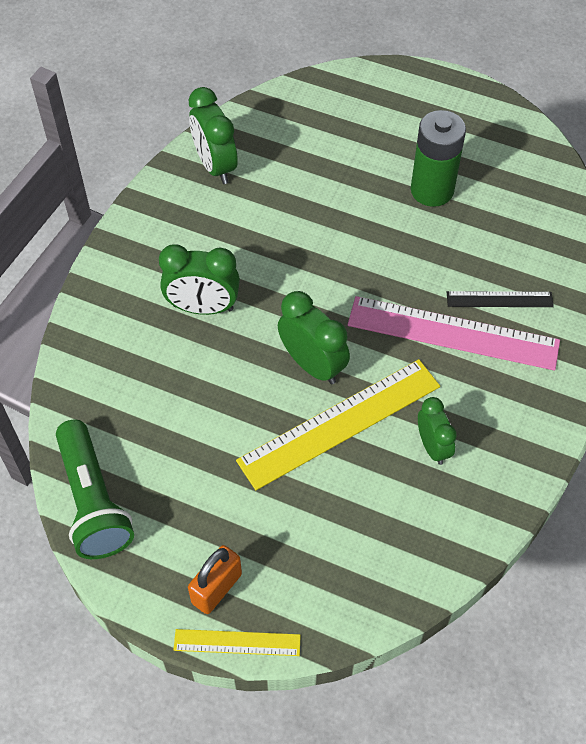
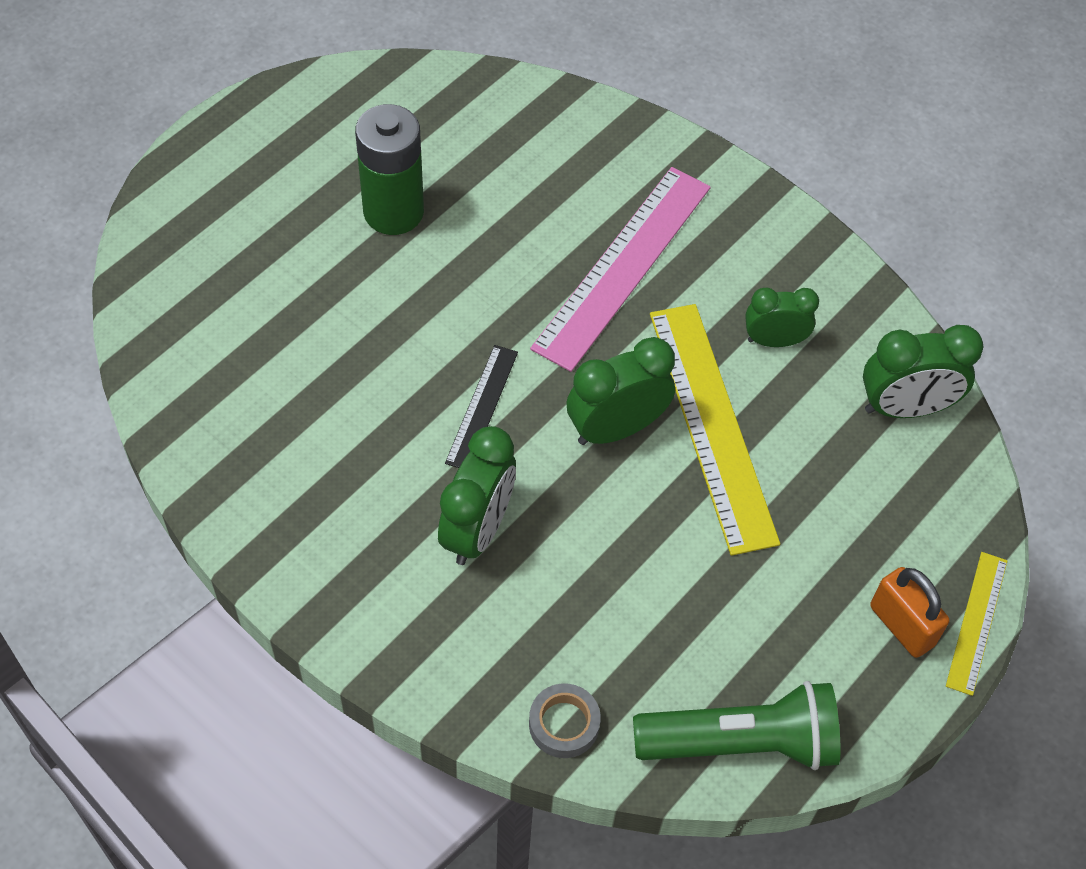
camera: 75 degrees left, 0 degrees up
green clock [189,87,238,184] -> green clock moved to [863,325,984,418]
black ruler [447,291,554,307] -> black ruler moved to [445,345,518,468]
none -> grey tape [529,683,601,758]

